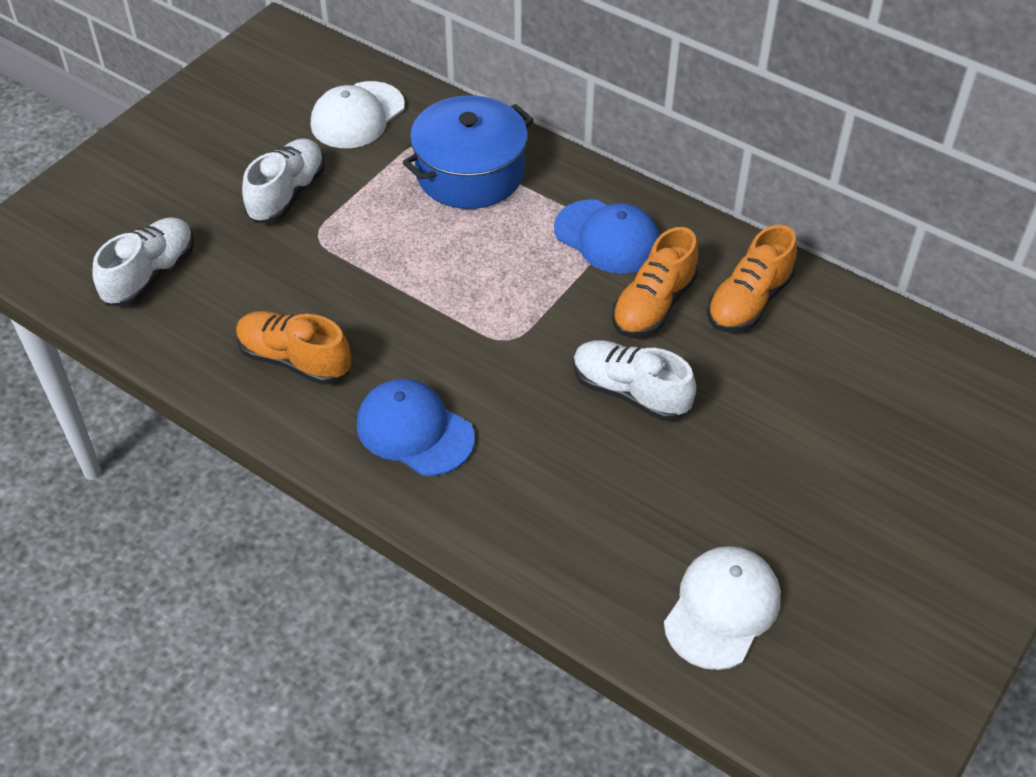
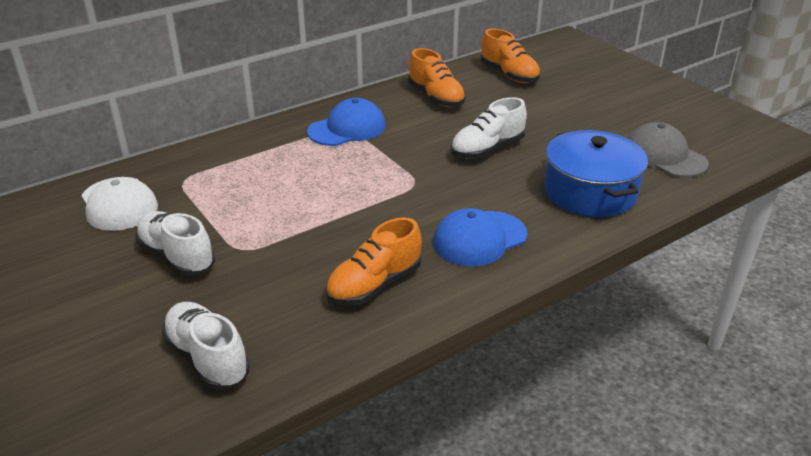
camera: 70 degrees left, 15 degrees down
blue pot [403,95,534,209] -> blue pot moved to [544,130,648,217]
orange shoe [612,227,698,337] -> orange shoe moved to [481,29,541,83]
white cap [664,546,781,670] -> grey cap [628,122,709,177]

